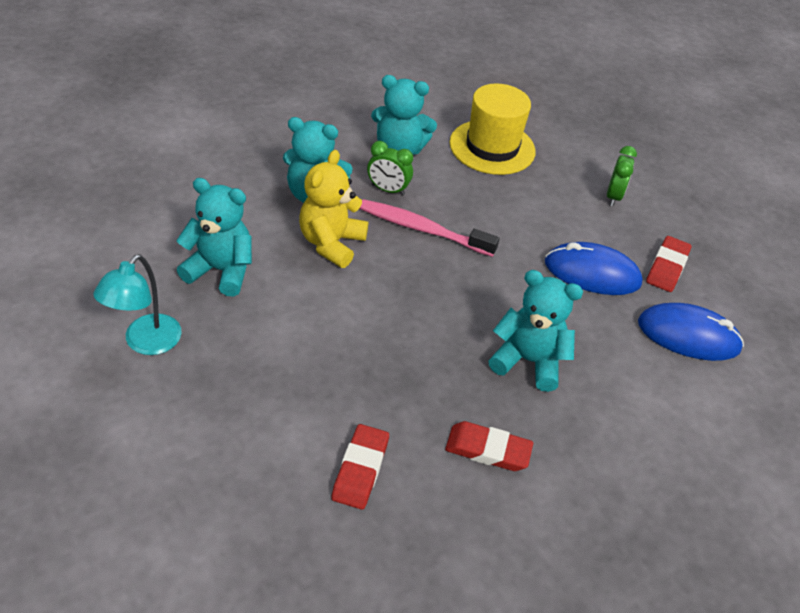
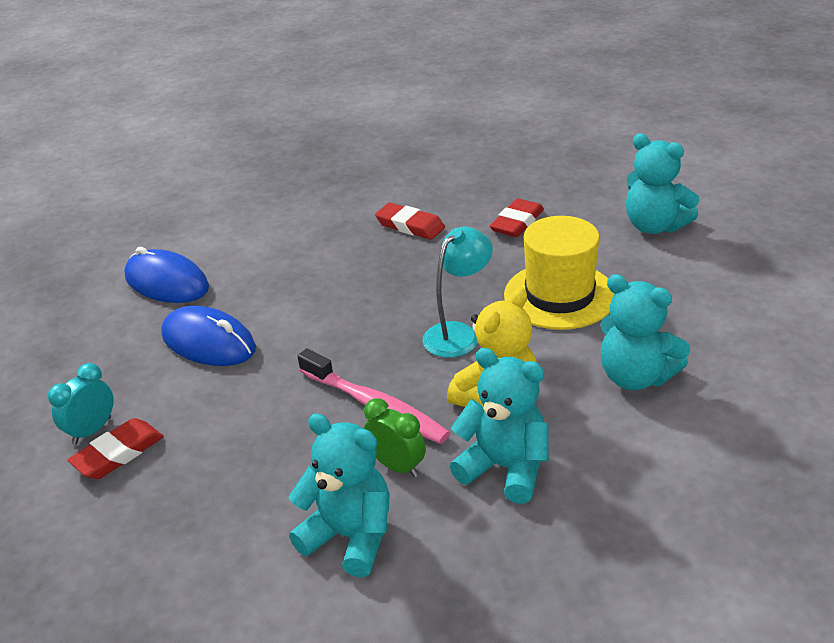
camera: 155 degrees left, 10 degrees down
turquoise lamp [93,254,182,355] -> turquoise lamp moved to [422,227,493,358]
yellow hat [449,83,536,175] -> yellow hat moved to [504,216,614,330]
turquoise teddy bear [488,270,583,392] -> turquoise teddy bear moved to [626,134,699,234]
green clock [607,146,637,206] -> turquoise clock [48,363,113,445]
red eraser [646,236,691,292] -> red eraser moved to [67,418,164,479]

